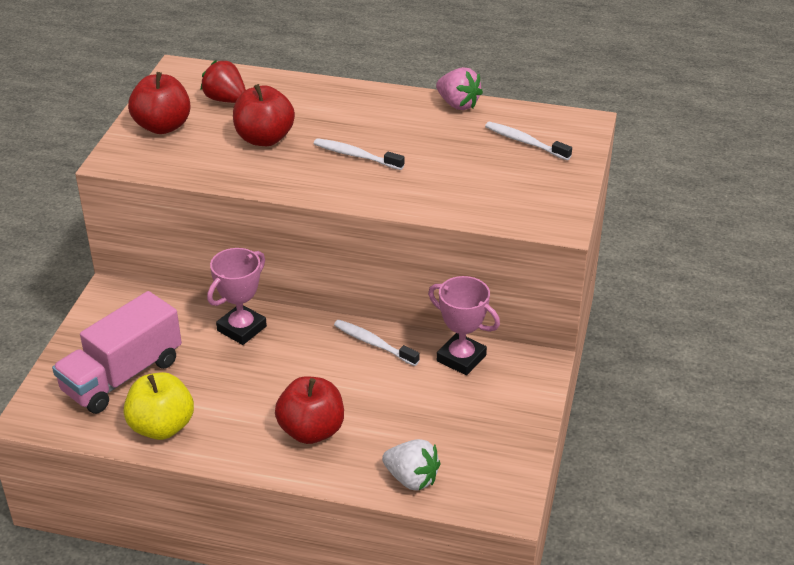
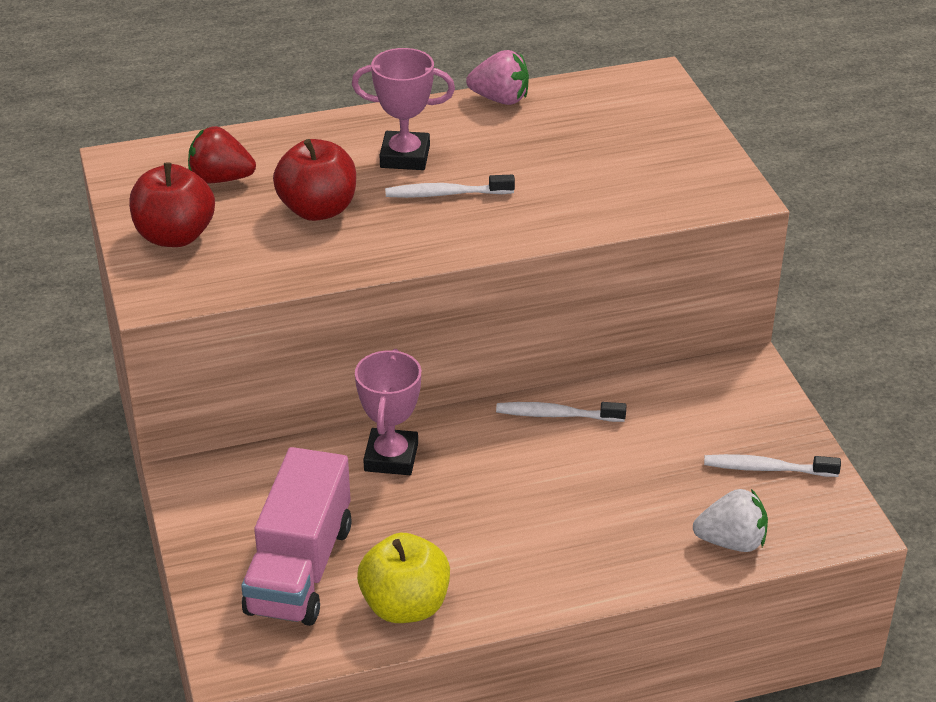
camera: 30 degrees left, 0 degrees up
red apple [275,376,344,444] -> none
pink trophy [428,276,500,375] -> pink trophy moved to [352,48,455,170]
white toothbrush [485,122,572,160] -> white toothbrush moved to [704,454,841,477]

